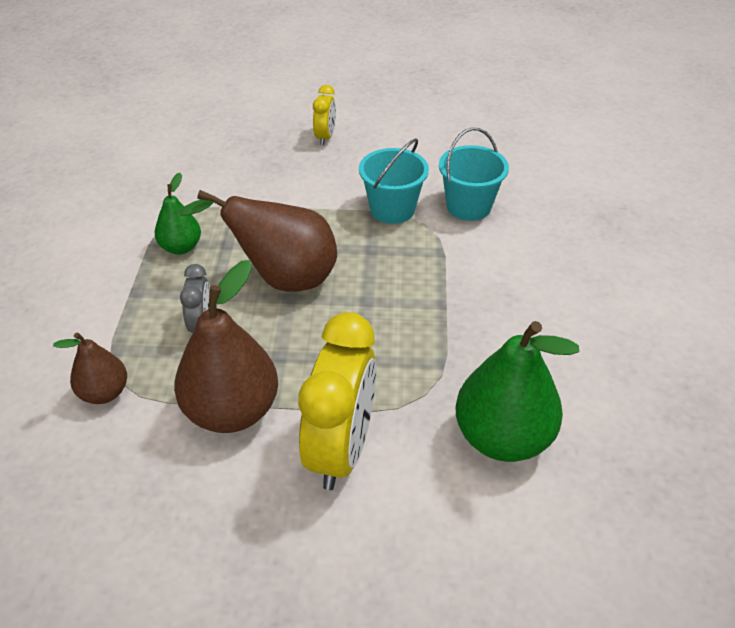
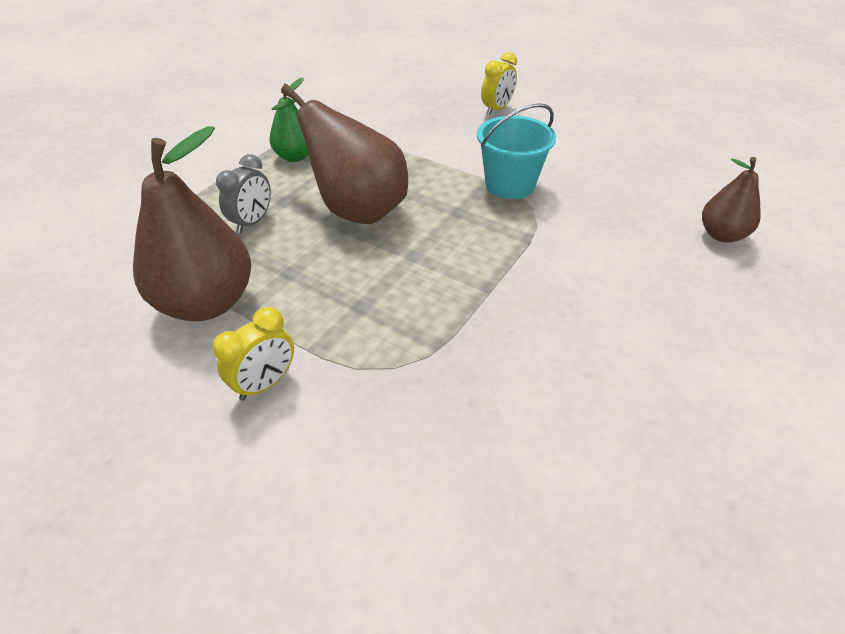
camera: 30 degrees right, 0 degrees up
brown pear [53,333,127,404] -> brown pear moved to [702,157,761,242]
yellow clock [298,312,377,490] -> yellow clock [212,307,294,401], size x0.50
turquoise bucket [439,127,509,221] -> none
green pear [456,321,579,462] -> none

